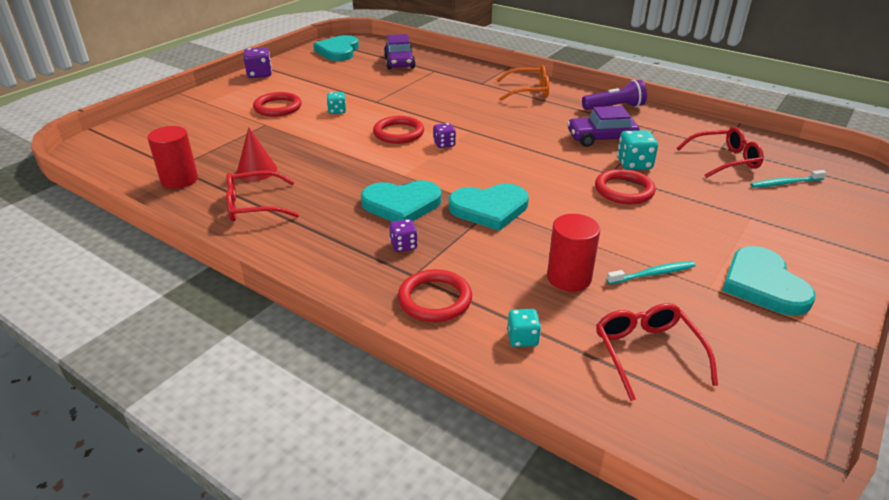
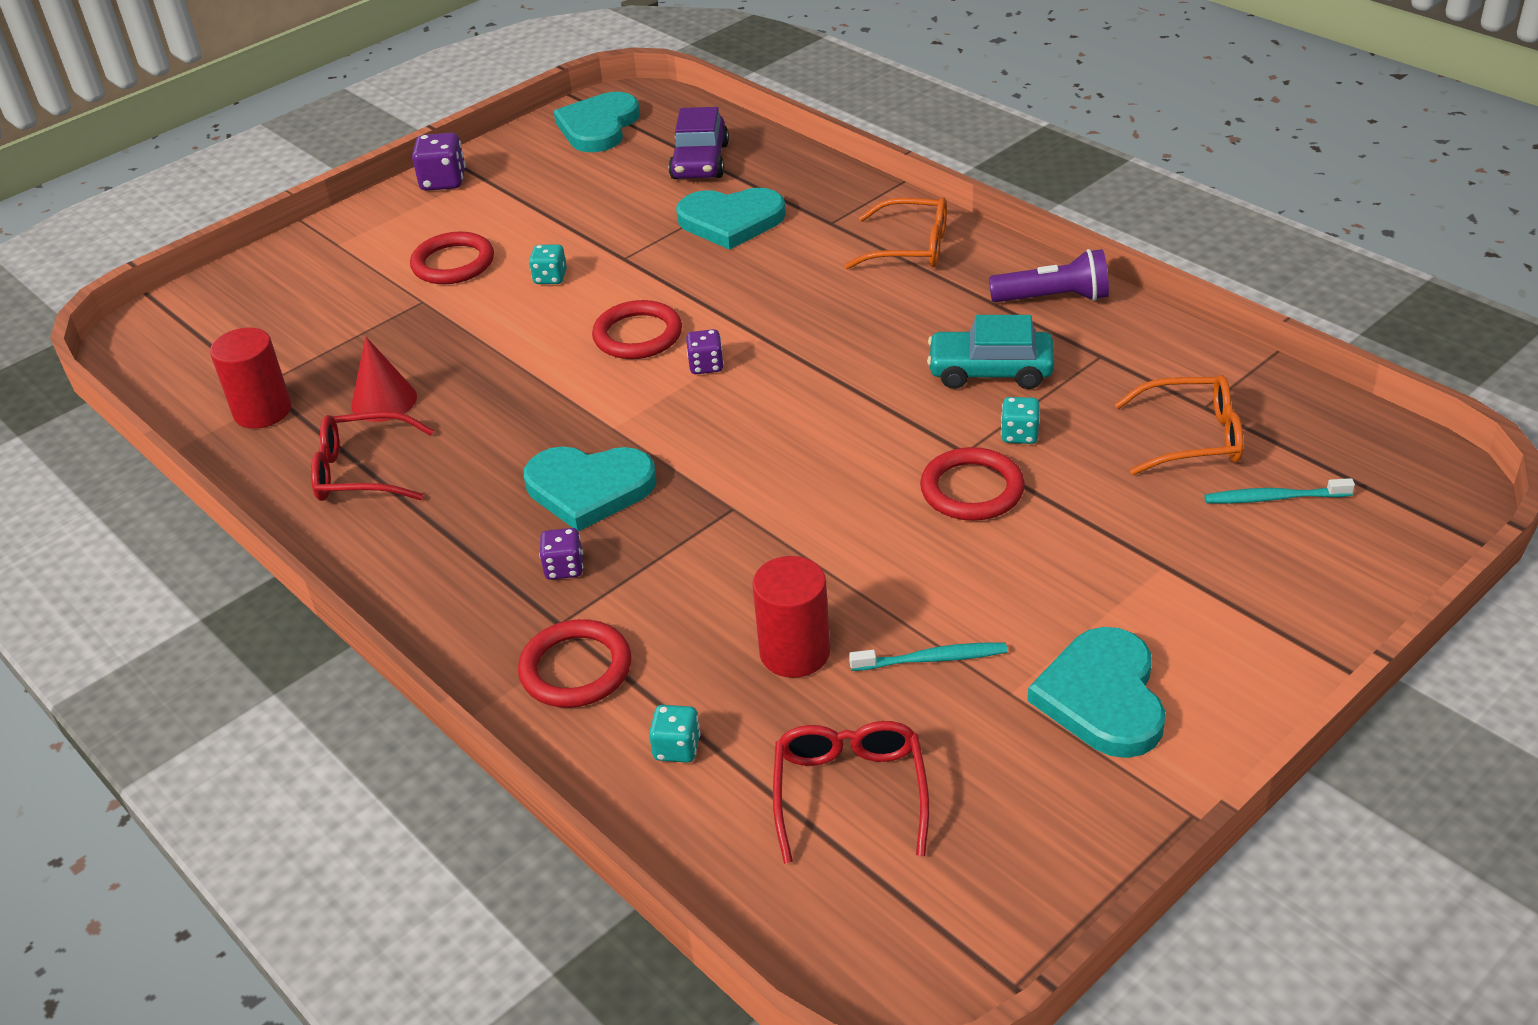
camera: 15 degrees right, 5 degrees up
turquoise heart [449,184,529,231] -> turquoise heart moved to [676,188,786,250]
purple car [567,106,640,147] -> turquoise car [927,315,1054,389]
turquoise dice [617,130,658,170] -> turquoise dice [1001,397,1040,444], size x0.65
red glasses [676,127,764,178] -> orange glasses [1115,375,1243,475]

